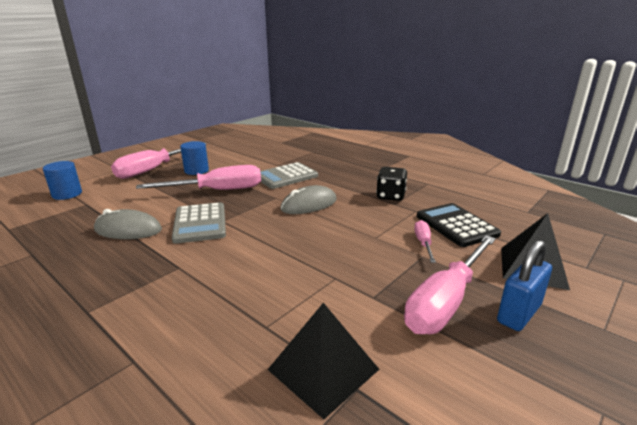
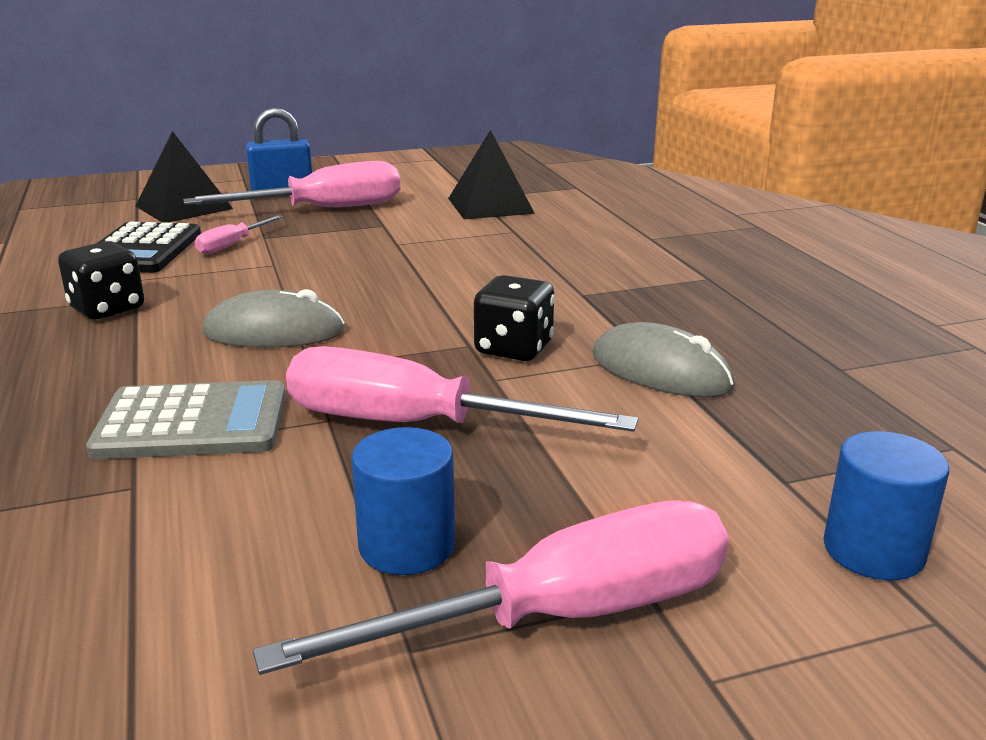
camera: 150 degrees left, 0 degrees up
grey calculator [172,202,226,244] -> black dice [474,275,555,361]

